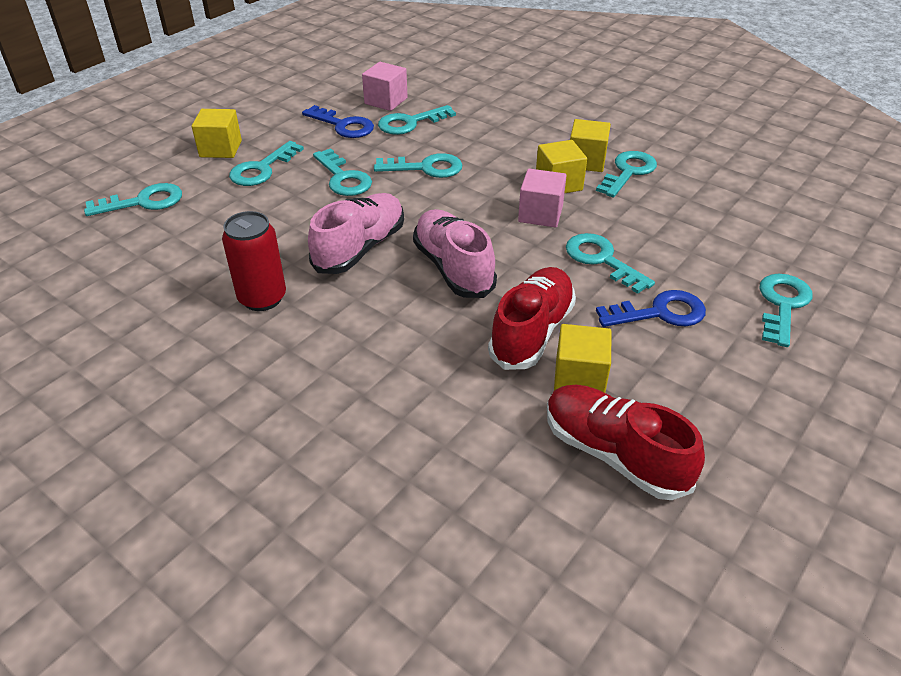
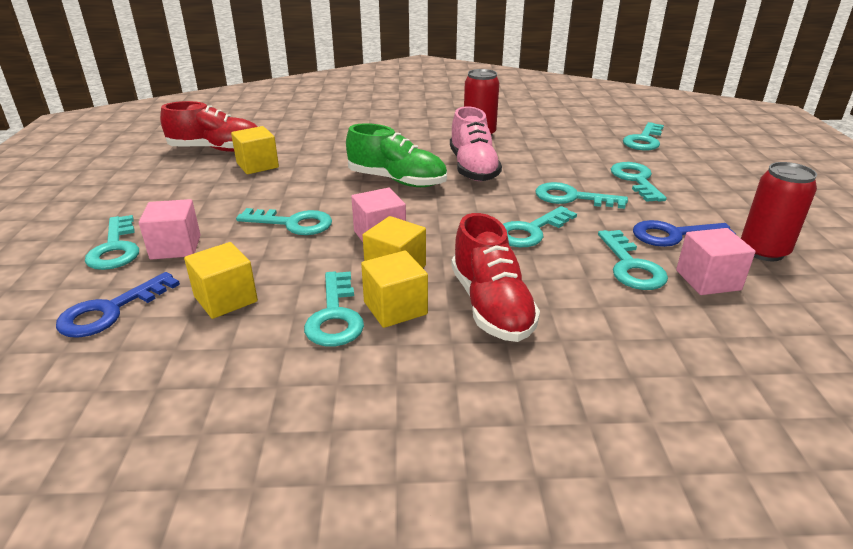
camera: 140 degrees right, 10 degrees down
yellow cube [192,109,242,158] -> yellow cube moved to [184,242,258,319]
turquoise key [378,105,456,135] -> turquoise key turned 150 degrees clockwise [598,230,668,290]
pink shoe [413,209,497,298] -> green shoe [346,123,447,187]
red shoe [488,267,576,370] -> red shoe moved to [451,213,540,342]
blue key [596,290,706,327] -> blue key moved to [56,272,180,338]
none -> pink cube [139,199,200,260]
none -> red can [741,162,817,261]

